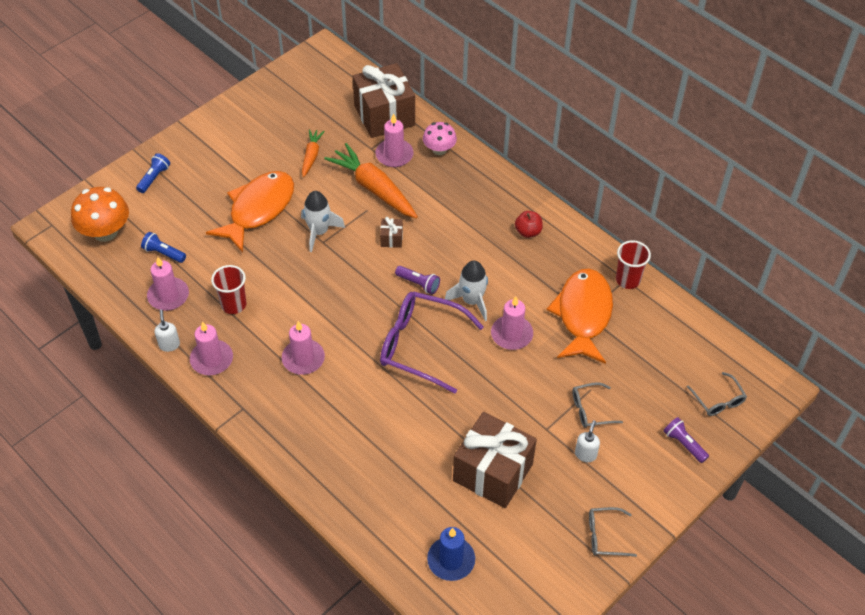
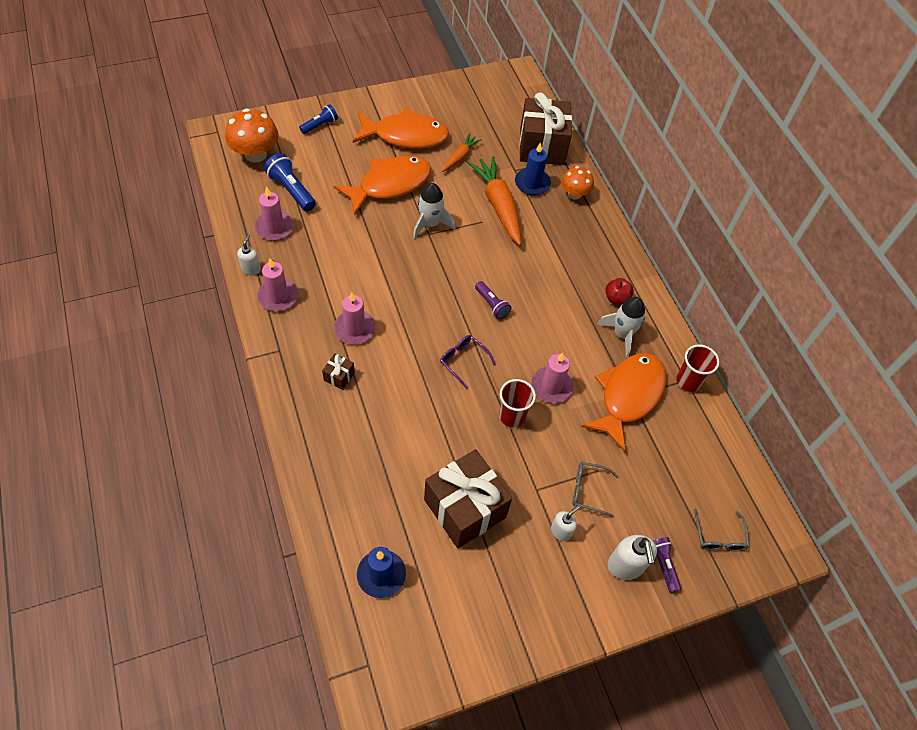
camera: 20 degrees right, 5 degrees up
blue flashlight [141,232,186,263] -> blue flashlight [264,153,316,211], size x1.54
red cup [211,265,246,314] -> red cup moved to [499,379,536,428]
pink candle [375,113,414,167] -> blue candle [515,142,551,196]
brown gift [380,217,403,248] -> brown gift moved to [322,353,355,390]
purple glasses [380,292,484,394] -> purple glasses [440,335,496,389], size x0.49
pink mushroom [423,122,457,155] -> orange mushroom [561,166,594,200]
white rocket [445,261,488,321] -> white rocket moved to [597,297,645,358]
grey glasses [589,507,637,557] -> none
none -> orange fish [353,108,449,149]
none -> white soap dispenser [608,535,657,580]

